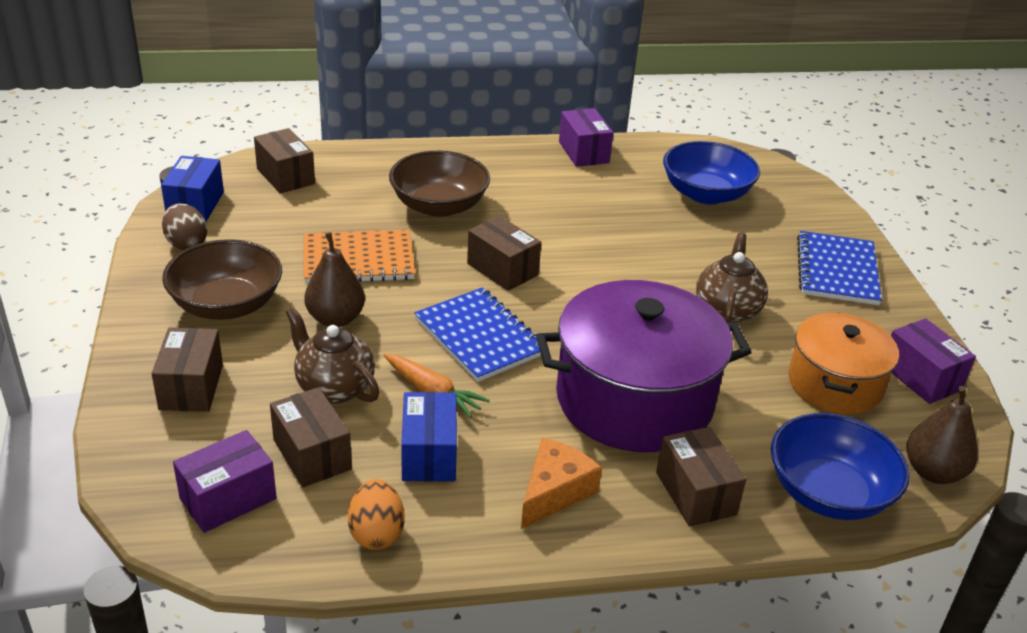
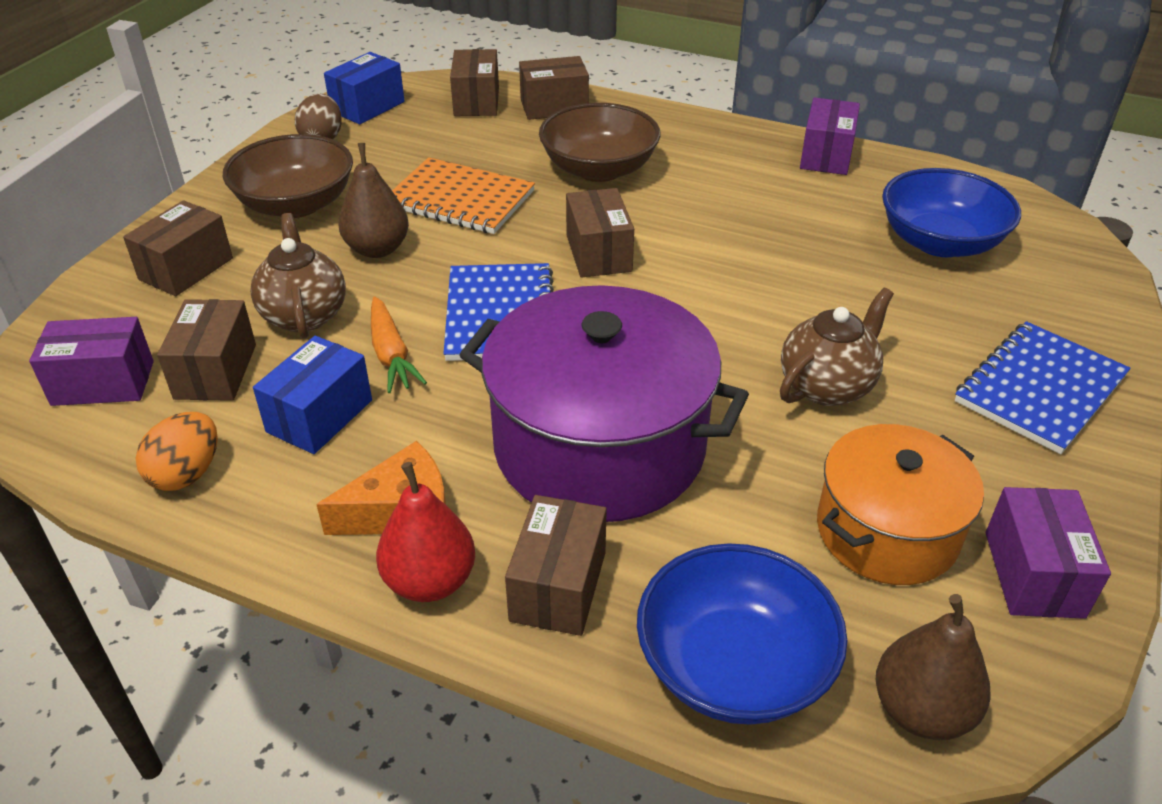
camera: 35 degrees right, 5 degrees up
none -> red pear [376,462,475,602]
none -> brown box [519,56,589,120]

